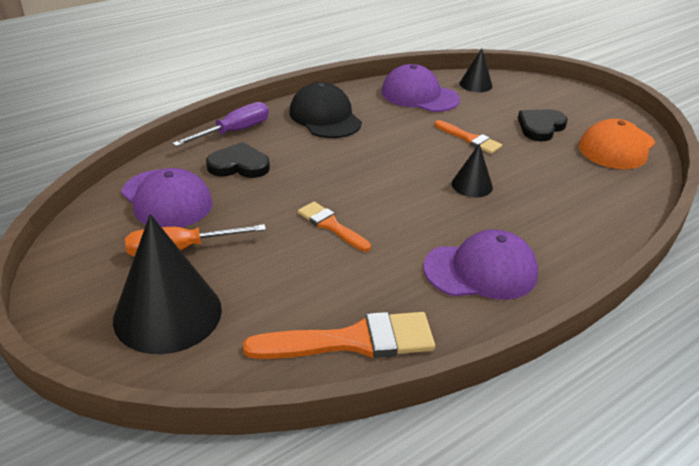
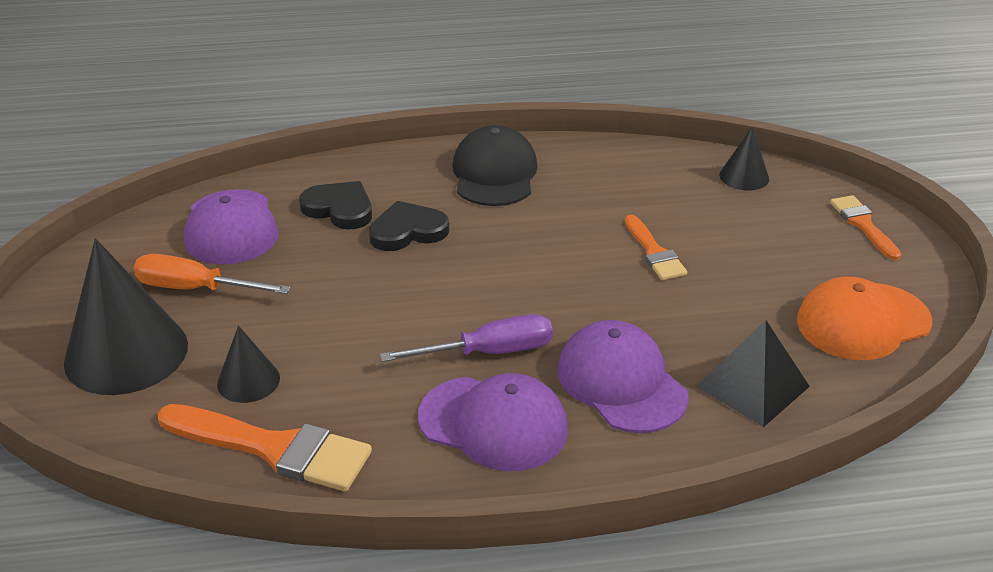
camera: 30 degrees right, 0 degrees up
purple screwdriver [172,102,269,147] -> purple screwdriver moved to [380,314,553,362]
orange brush [298,202,371,252] -> orange brush moved to [830,195,901,260]
purple cap [381,64,460,112] -> purple cap moved to [557,320,689,433]
black cone [451,144,493,197] -> black cone moved to [217,325,280,403]
black heart [518,109,568,141] -> black heart moved to [369,201,449,251]
none -> black pyramid [696,320,810,427]

